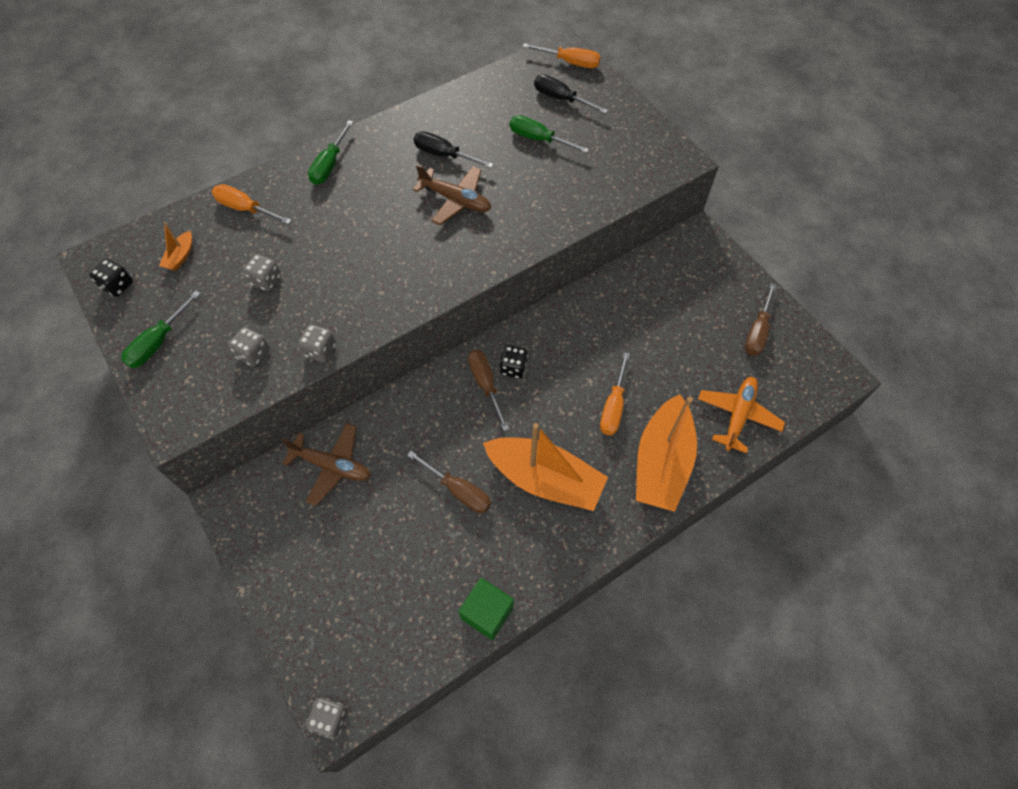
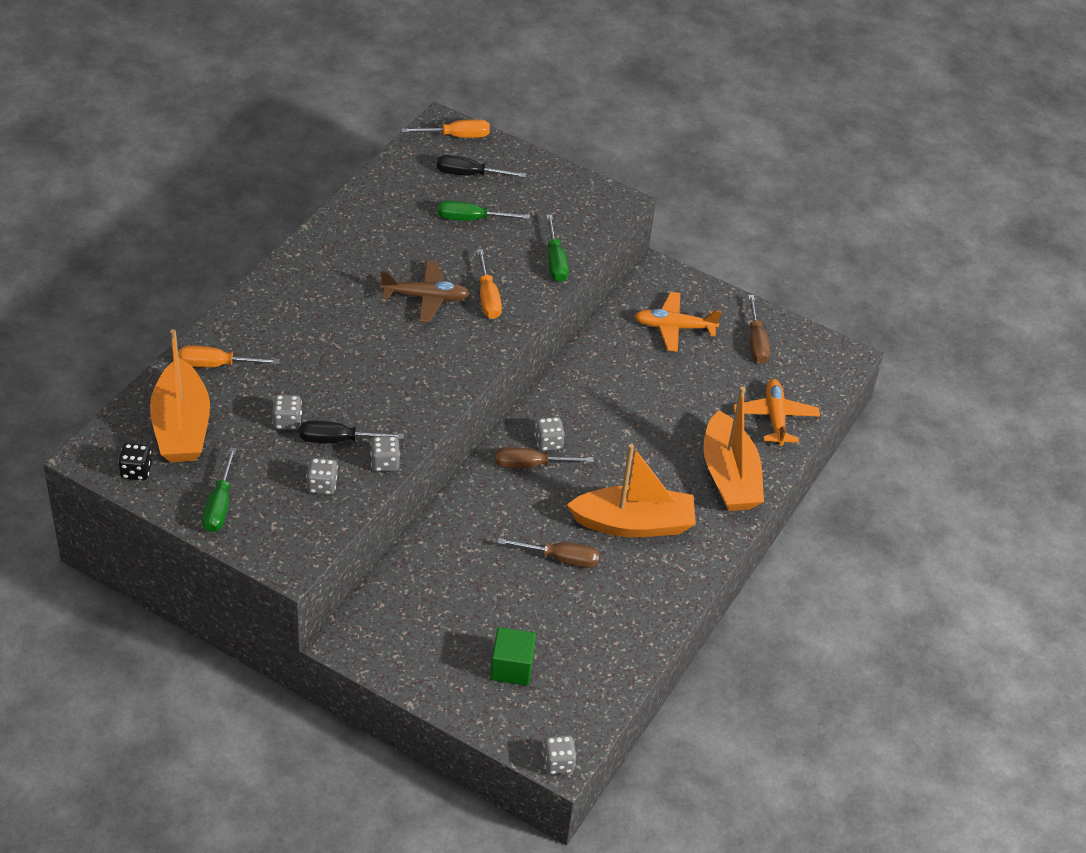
camera: 30 degrees left, 15 degrees down
orange boat [159,222,192,271] -> orange boat [150,329,210,462], size x2.45
brown plane [282,423,371,506] -> none
green screwdriver [308,120,353,185] -> green screwdriver moved to [546,215,569,282]
black screwdriver [414,131,494,168] -> black screwdriver moved to [300,420,404,443]
green cube [459,578,514,640] -> green cube moved to [490,627,536,686]
brown screwdriver [468,350,509,431] -> brown screwdriver turned 45 degrees counterclockwise [495,447,594,468]
black dice [499,345,528,378] -> grey dice [534,417,565,451]
orange screwdriver [600,352,630,435] -> orange screwdriver moved to [477,249,502,319]
none -> orange plane [634,292,722,352]

